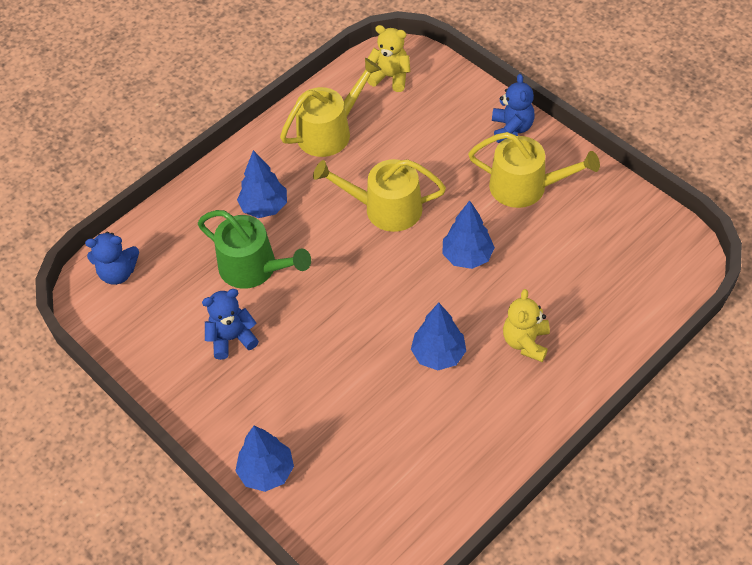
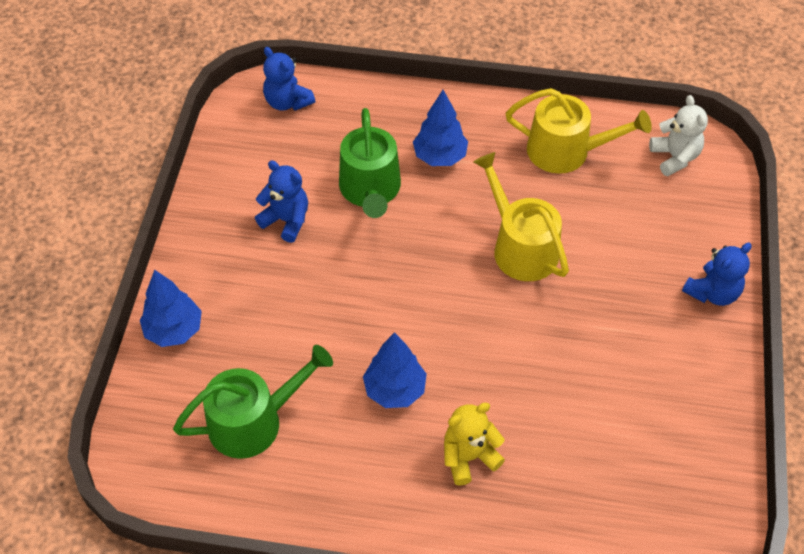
camera: 50 degrees right, 0 degrees up
yellow teddy bear [367,25,410,92] -> white teddy bear [649,95,708,176]
blue tree [442,200,495,269] -> none
yellow watering can [468,132,600,208] -> none
none -> green watering can [173,345,333,459]

